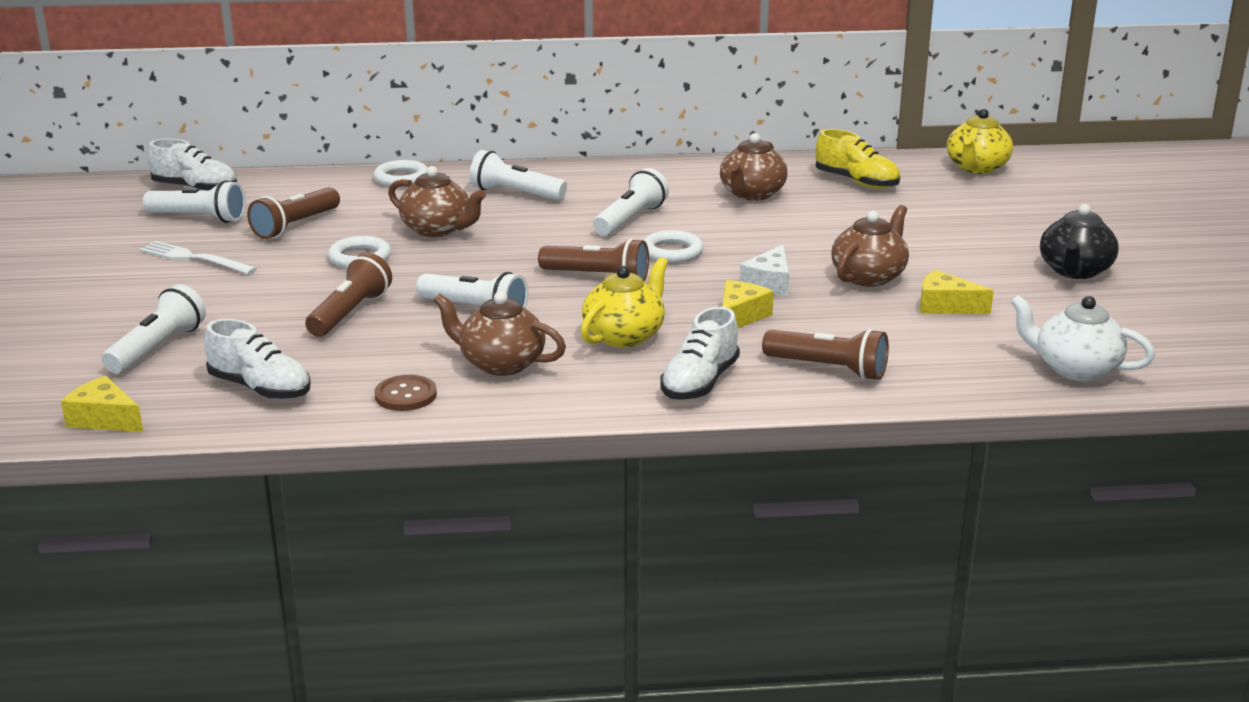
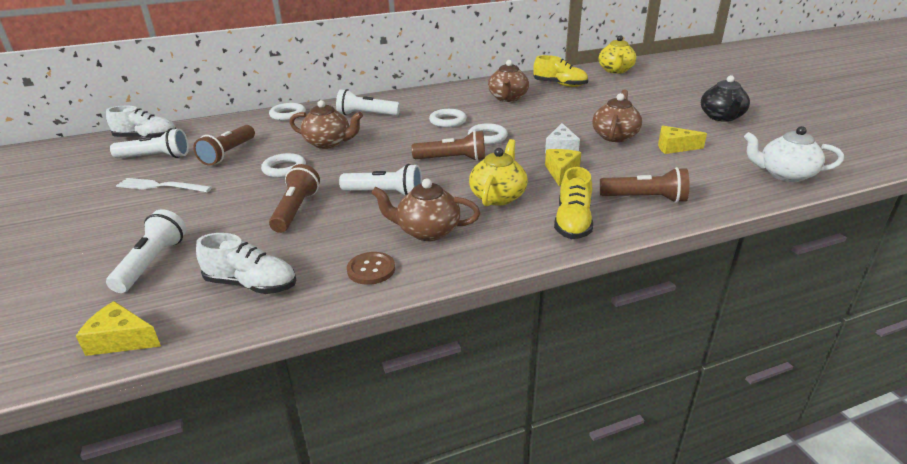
camera: 15 degrees left, 5 degrees up
white flashlight [593,168,669,236] -> white ring [429,109,467,128]
white shoe [661,307,740,400] -> yellow shoe [554,167,593,239]

